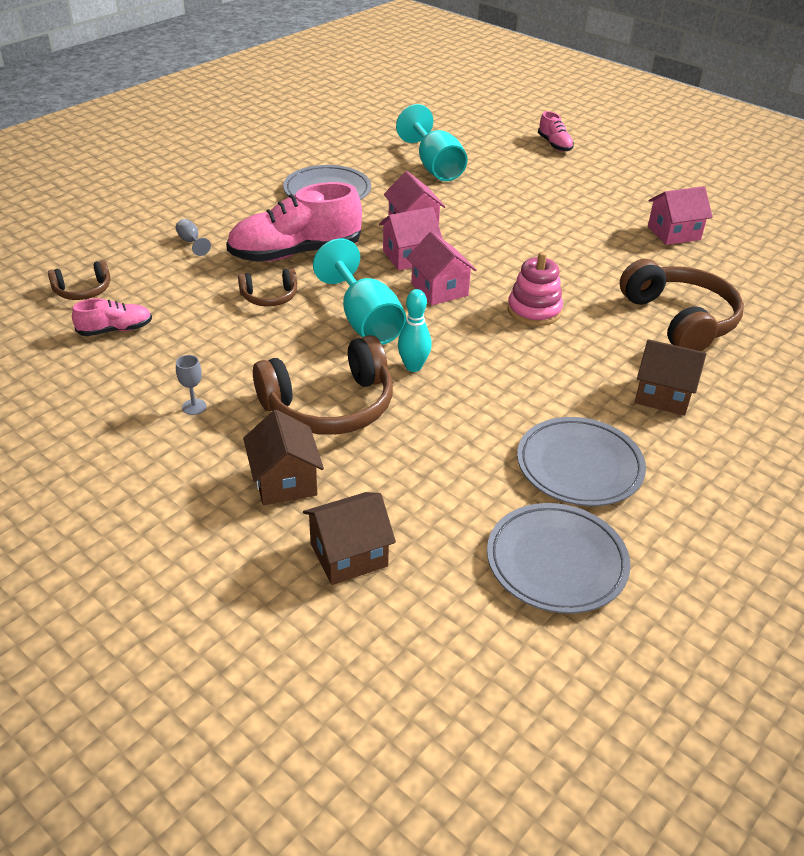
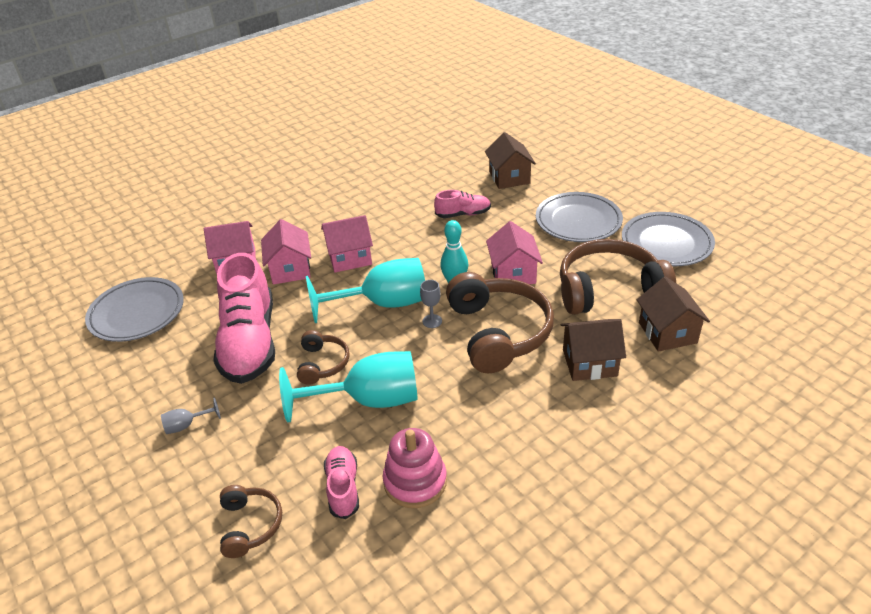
camera: 75 degrees left, 0 degrees up
grey goblet [176,355,206,415] -> grey goblet moved to [420,280,442,328]
turquoise goblet [396,104,468,181] -> turquoise goblet moved to [279,351,418,422]
pink stacking toy [507,252,563,326] -> pink stacking toy moved to [383,428,447,508]
pink shoe [538,111,574,152] -> pink shoe moved to [434,190,491,218]
brown headphones [620,259,744,351] -> brown headphones moved to [560,239,676,315]
brown house [635,339,707,416] -> brown house turned 45 degrees counterclockwise [485,132,536,189]
pink house [648,186,713,245] -> pink house moved to [486,221,543,284]

